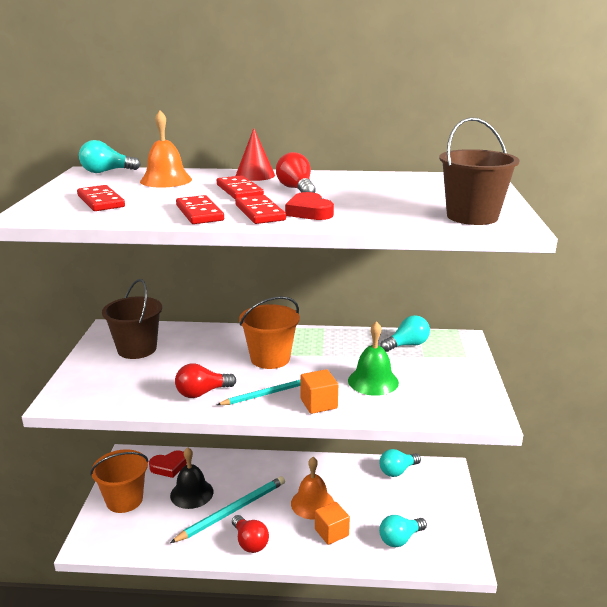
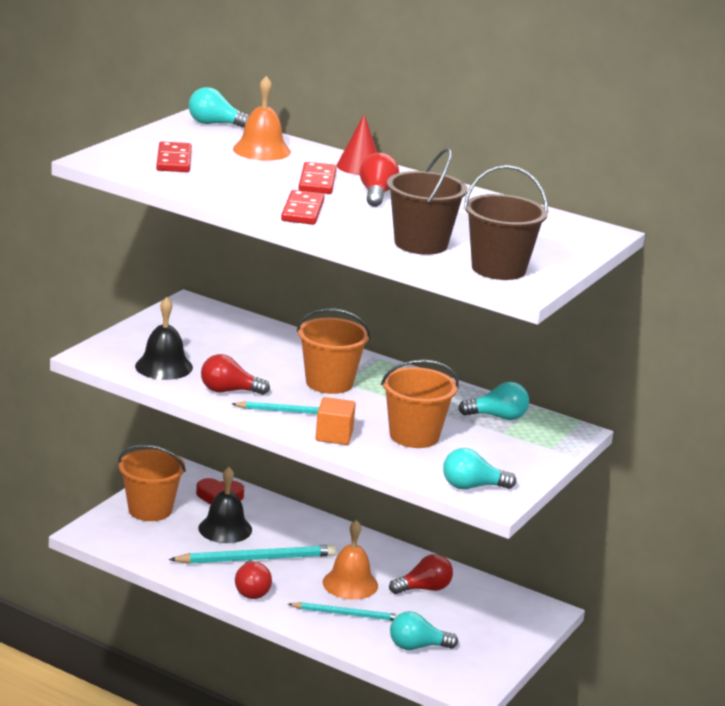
camera: 25 degrees right, 0 degrees up
brown bucket [102,279,162,359] -> brown bucket moved to [387,148,467,255]
red domino [176,195,224,224] -> none
red heart [285,192,334,220] -> none
orange cube [315,502,350,545] -> turquoise pencil [288,602,399,621]
green bell [348,321,399,396] -> orange bucket [381,360,459,448]
turquoise light bulb [379,449,421,477] -> turquoise light bulb moved to [443,448,516,489]
none -> black bell [135,297,193,380]
none -> red light bulb [389,554,453,594]

